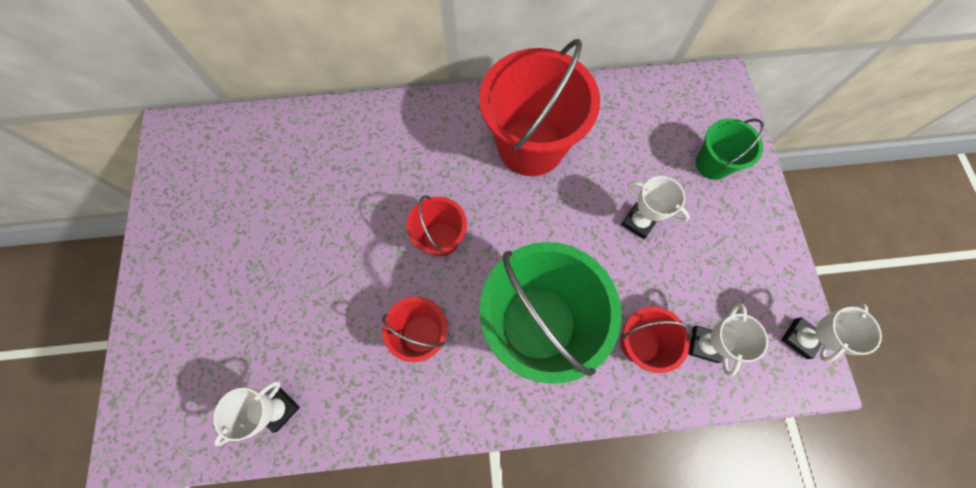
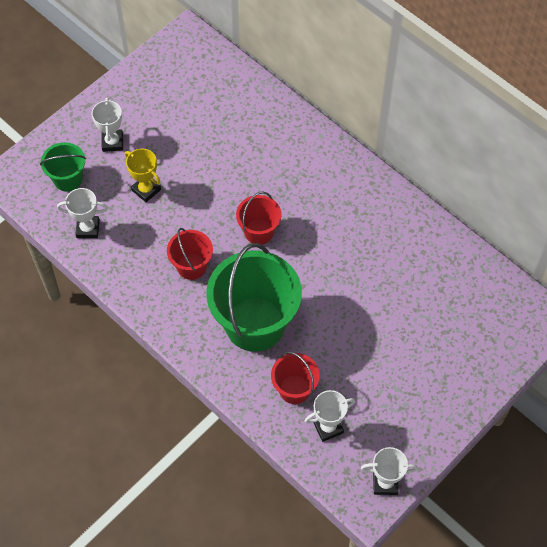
camera: 50 degrees right, 10 degrees down
red bucket [479,39,600,176] -> none
white trophy [621,176,690,239] -> white trophy moved to [91,98,123,152]
green bucket [696,119,764,180] -> green bucket moved to [40,142,86,192]
none -> yellow trophy [125,149,161,202]

